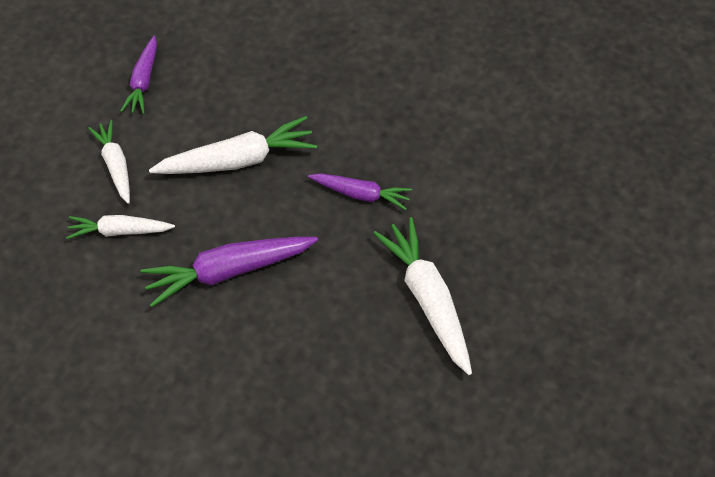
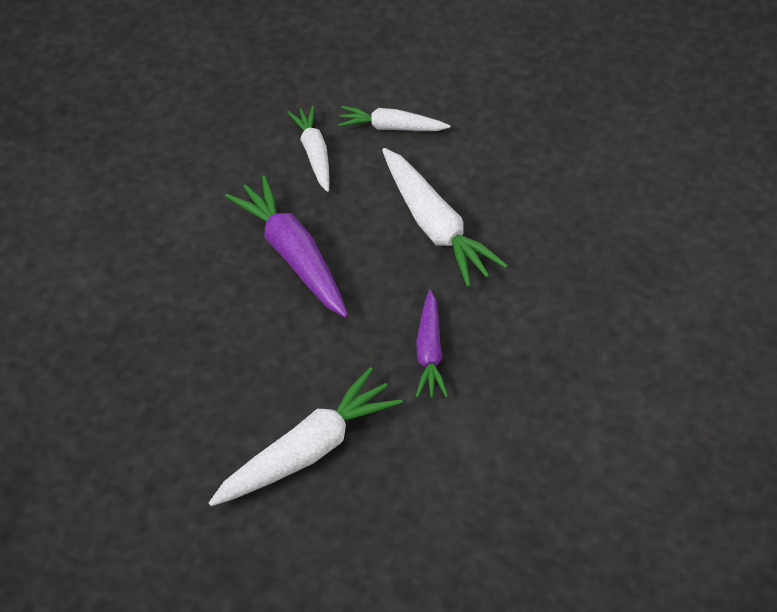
camera: 75 degrees right, 5 degrees down
white carrot [88,120,130,204] -> white carrot turned 135 degrees counterclockwise [338,106,450,131]
purple carrot [120,36,157,114] -> none

